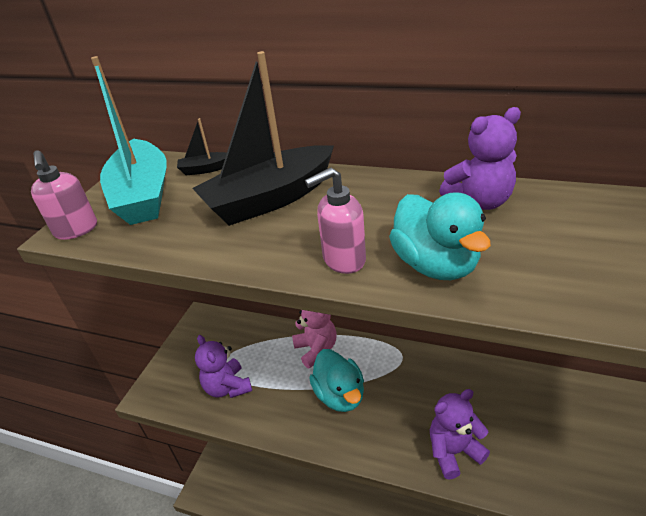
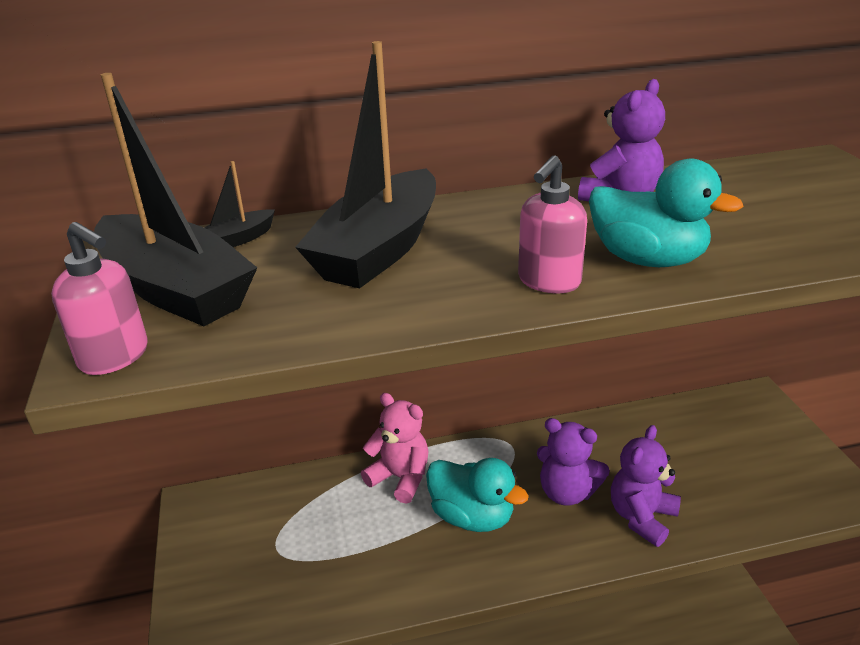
camera: 35 degrees left, 5 degrees down
turquoise boat [91,56,167,225] -> black boat [94,73,257,326]
purple teddy bear [195,335,252,398] -> purple teddy bear moved to [537,418,610,506]

